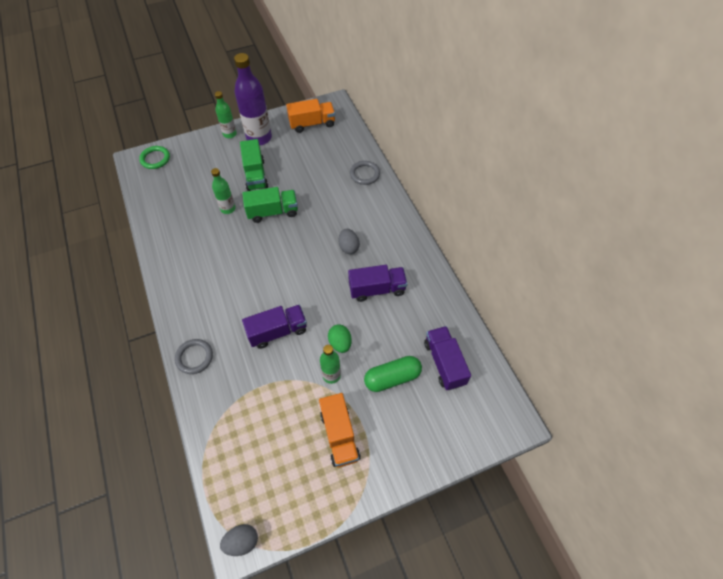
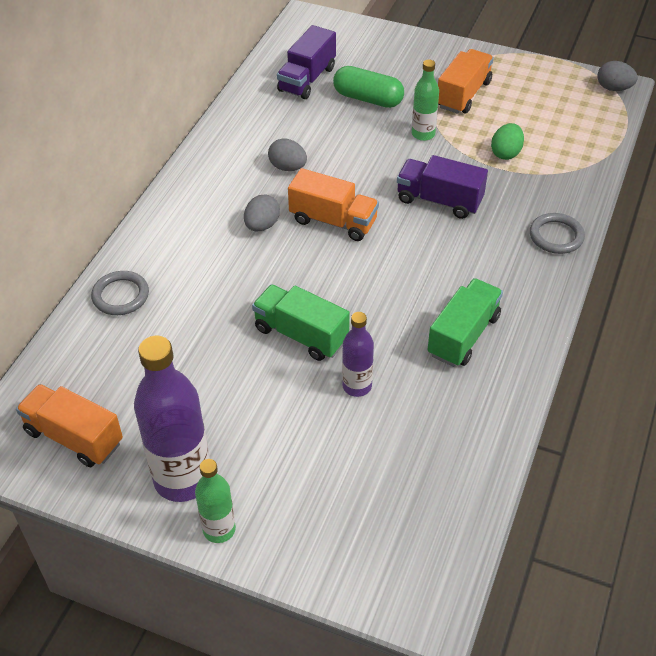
camera: 135 degrees left, 10 degrees down
green ring [139,146,170,169] -> none
green bottle [211,168,236,214] -> purple bottle [342,312,374,397]
green truck [240,139,268,191] -> green truck moved to [428,278,503,367]
green egg [328,324,352,353] -> green egg moved to [491,123,524,160]
purple truck [348,265,407,302] -> grey egg [268,138,307,171]
none -> orange truck [288,168,379,241]

